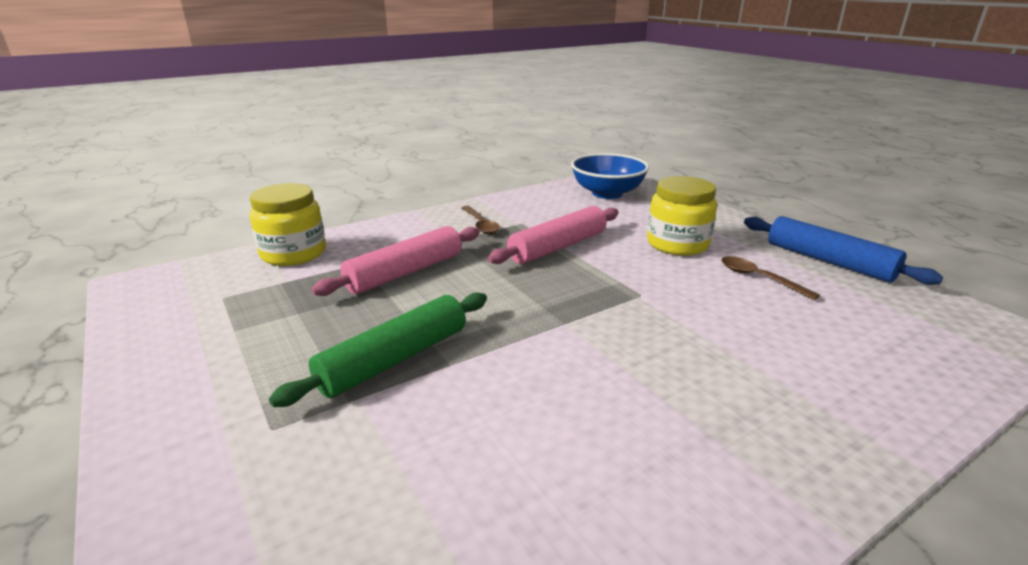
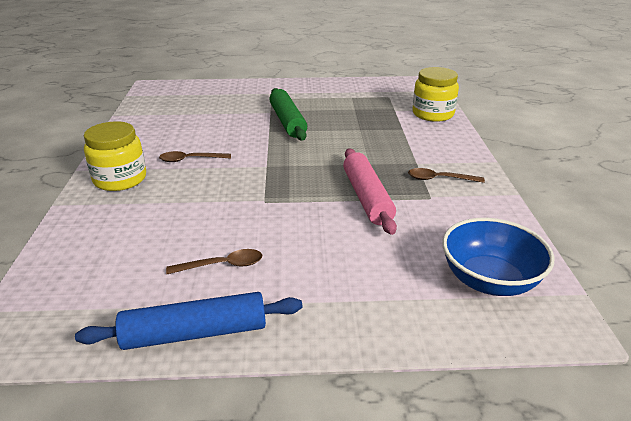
camera: 120 degrees right, 5 degrees up
pink rolling pin [311,226,480,296] -> none
yellow jar [647,176,717,256] -> yellow jar moved to [84,121,146,191]
none -> brown spoon [159,151,231,162]

